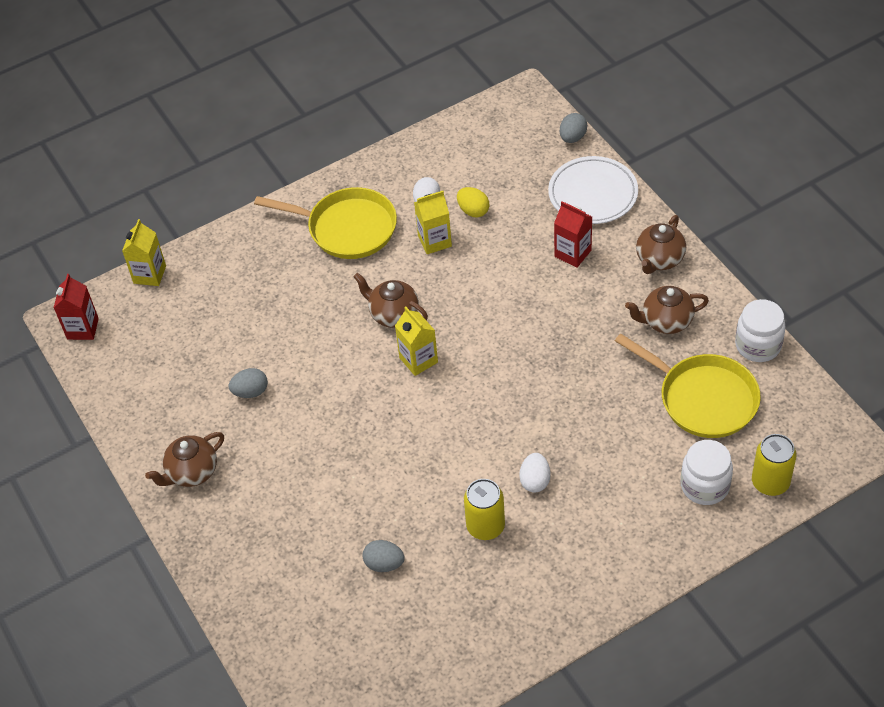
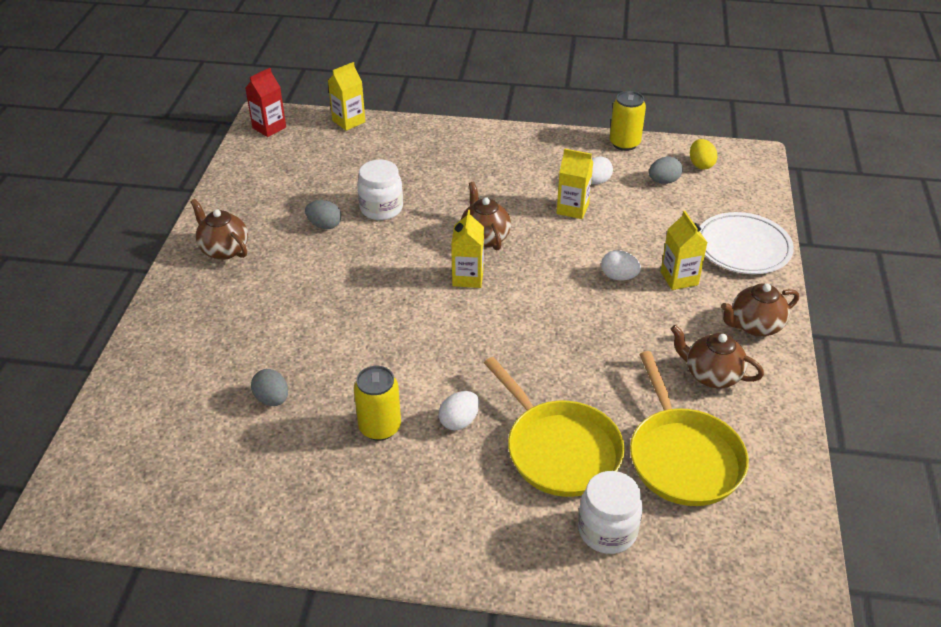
camera: 35 degrees right, 10 degrees down
brown teapot [145,432,224,487] -> brown teapot turned 45 degrees clockwise [190,199,248,260]
yellow pan [254,187,397,259] -> yellow pan moved to [484,357,625,497]
yellow egg [457,187,489,218] -> yellow egg moved to [690,139,717,170]
red carton [554,201,592,268] -> yellow carton [661,211,707,290]
grey egg [560,113,587,143] -> grey egg moved to [649,156,683,184]
white jar [735,299,786,362] -> white jar moved to [357,160,403,220]
yellow can [752,434,797,496] -> yellow can moved to [610,91,646,151]
none -> white egg [601,250,641,280]

